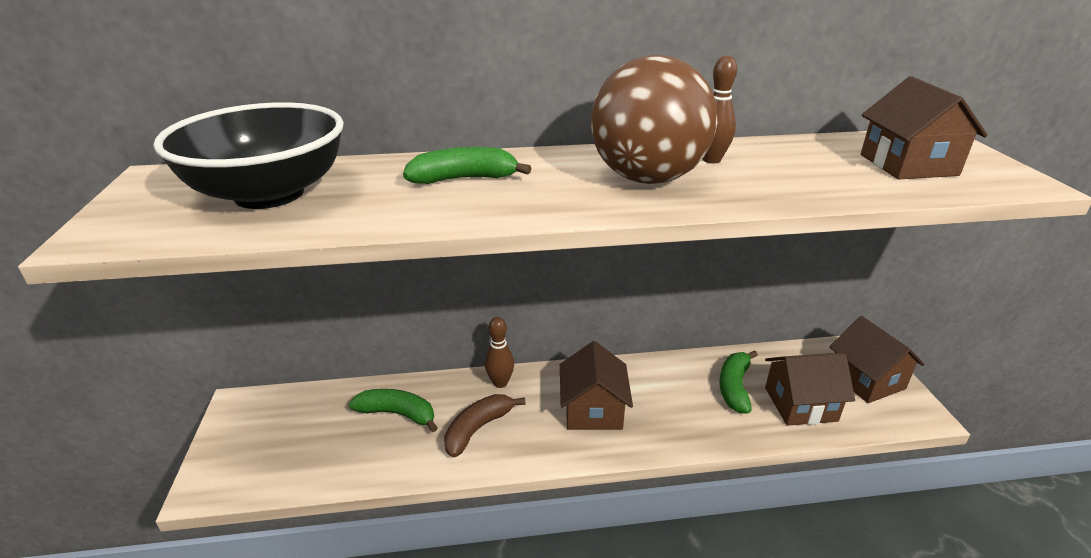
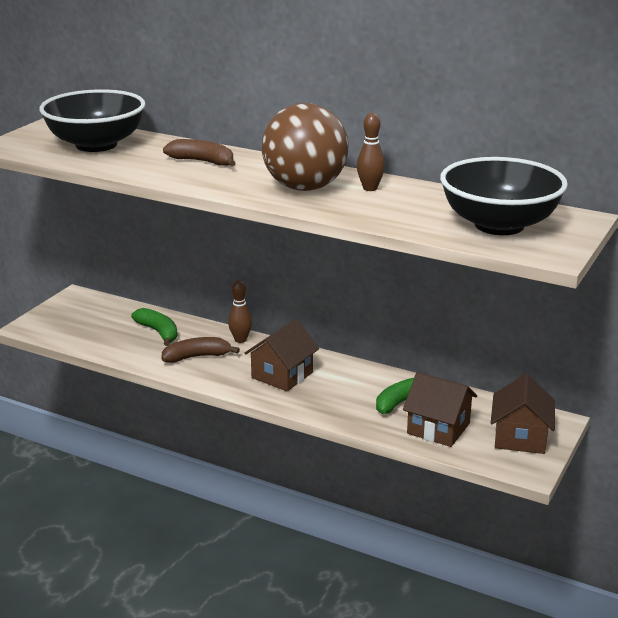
camera: 35 degrees right, 5 degrees down
green banana [403,147,532,184] -> brown banana [163,139,235,166]
brown house [861,76,988,179] -> black bowl [440,157,568,235]

